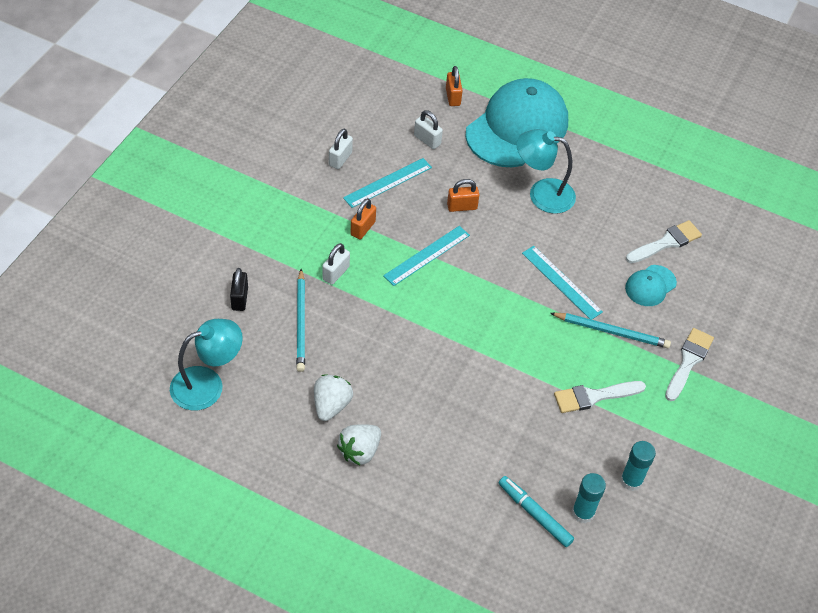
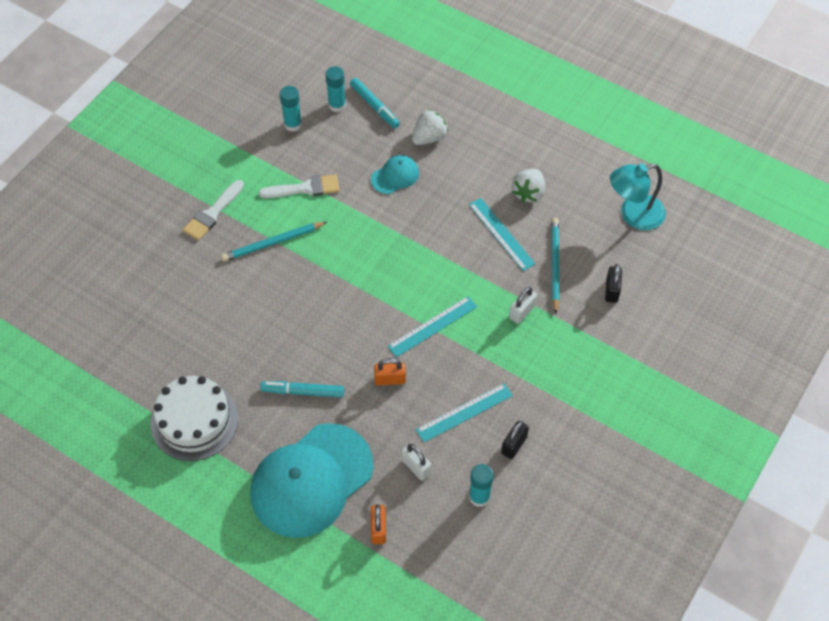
camera: 170 degrees left, 5 degrees up
white padlock [329,129,353,169] -> black padlock [501,421,529,459]
white strawberry [337,424,381,465] -> white strawberry moved to [412,109,448,145]
orange padlock [351,198,376,240] -> none
turquoise lamp [517,129,576,214] -> turquoise marker [260,381,344,398]
turquoise ruler [522,246,603,320] -> turquoise ruler moved to [469,198,535,271]
turquoise pencil [550,313,671,348] -> turquoise pencil turned 45 degrees counterclockwise [221,222,327,261]
turquoise cap [625,265,677,306] -> turquoise cap moved to [371,155,419,194]
white brush [626,220,702,263] -> none
none -> white cake [151,376,238,461]
none -> turquoise glue stick [469,464,494,507]

